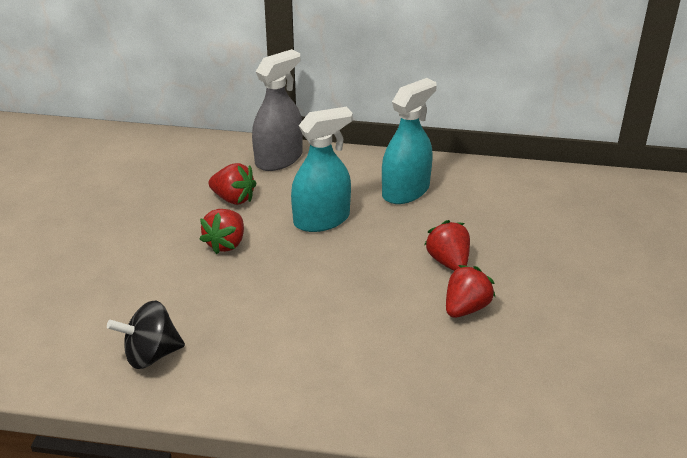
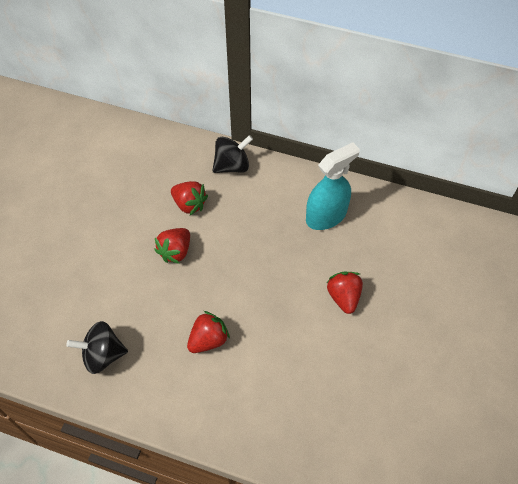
camera: 10 degrees right, 20 degrees up
grey spray bottle [252,49,303,171] -> black spinning top [212,135,253,173]
turquoise spray bottle [291,107,353,232] -> none
red strawberry [446,265,495,318] -> red strawberry moved to [187,311,230,353]

